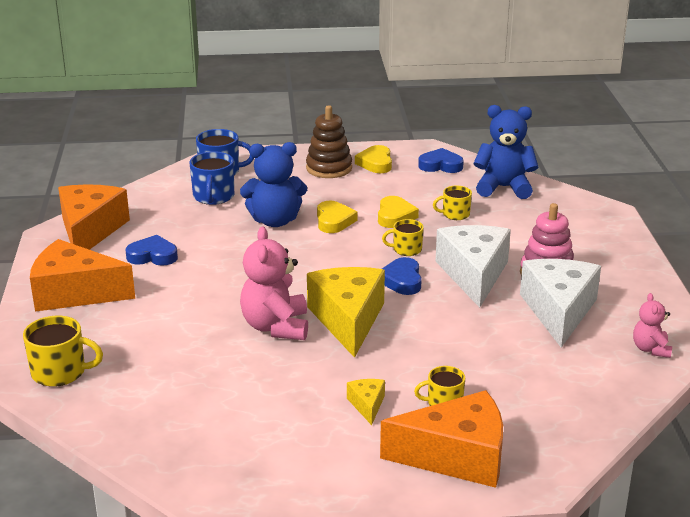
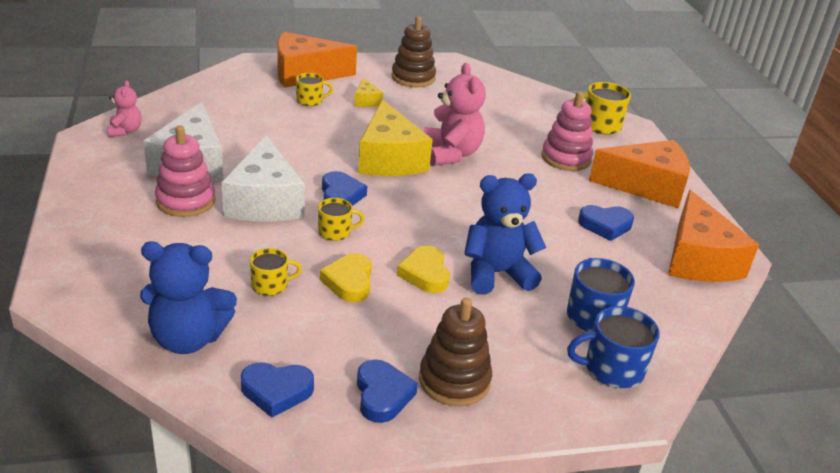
camera: 170 degrees right, 5 degrees up
yellow heart [355,145,392,173] -> blue heart [357,360,418,423]
none -> brown stacking toy [392,16,436,87]
none -> pink stacking toy [541,91,593,171]

